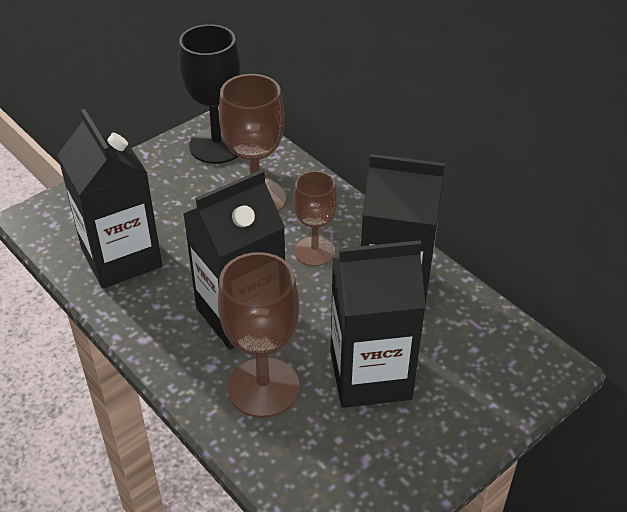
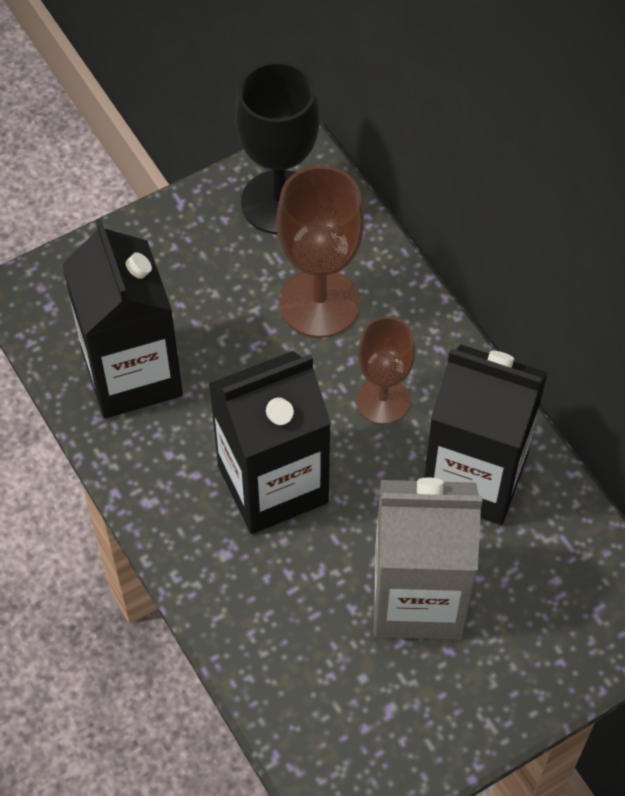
camera: 10 degrees right, 15 degrees up
brown goblet [218,252,300,418] -> none
black carton [330,240,426,408] -> grey carton [374,477,482,640]

